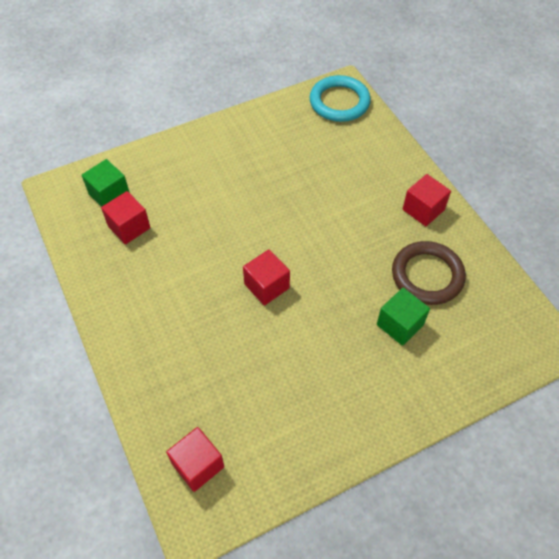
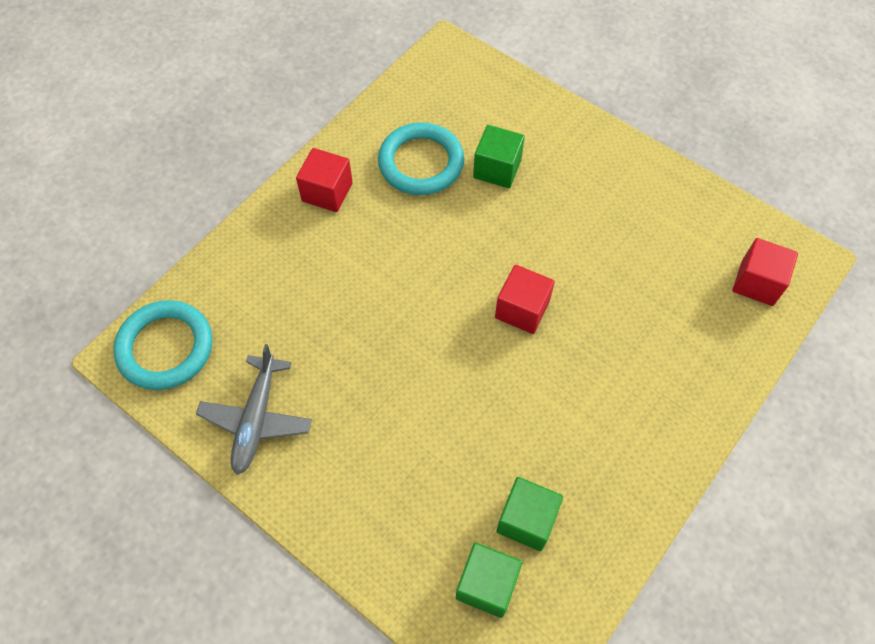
camera: 115 degrees left, 5 degrees up
red cube [101,191,150,244] -> green cube [497,477,563,551]
brown ring [392,241,466,305] -> turquoise ring [378,123,464,195]
none -> grey plane [196,344,312,475]

